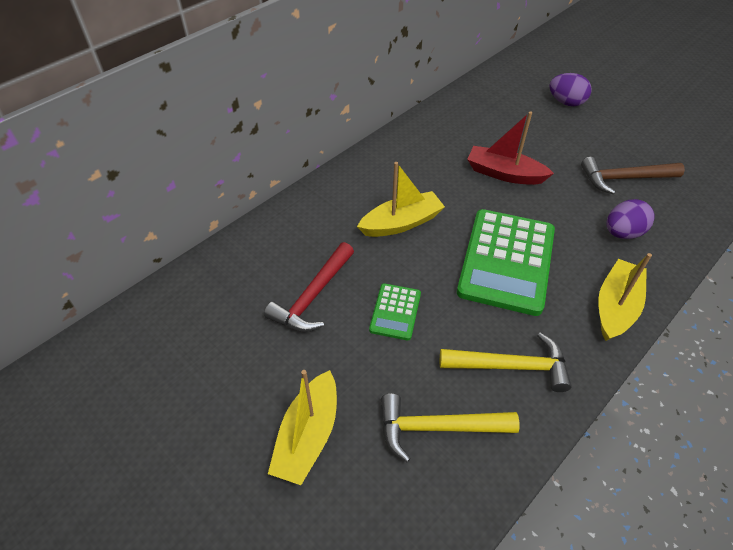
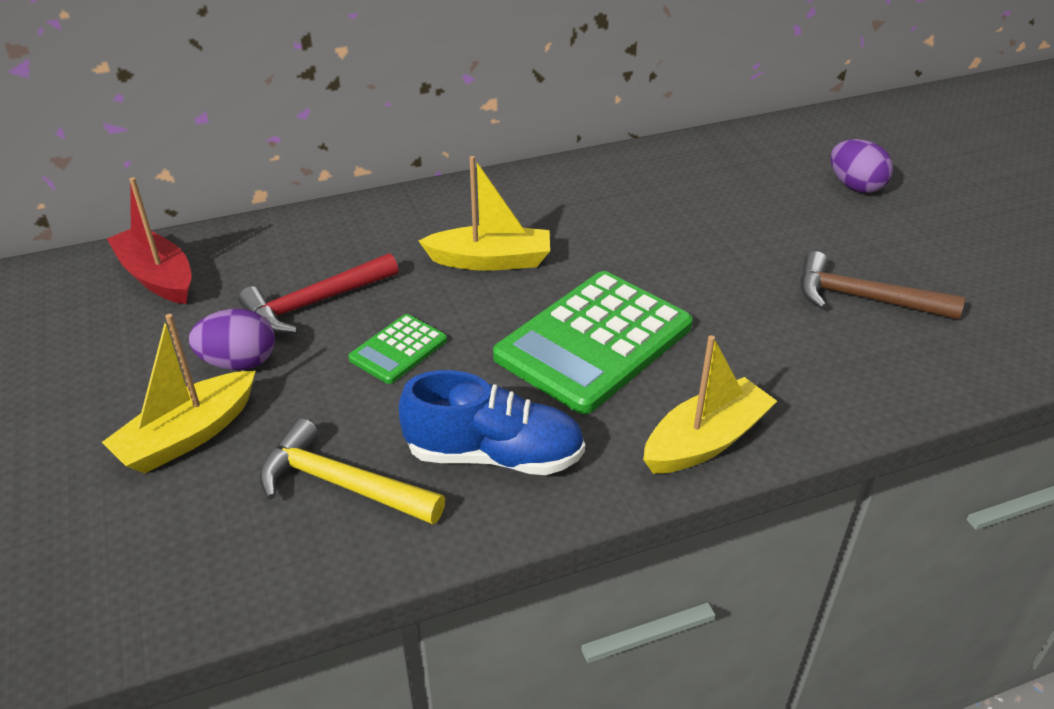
camera: 25 degrees right, 10 degrees down
yellow hammer [440,333,572,392] -> blue shoe [399,370,585,475]
red boat [467,111,554,185] -> red boat moved to [107,177,191,304]
purple egg [606,199,655,239] -> purple egg moved to [189,309,275,370]

